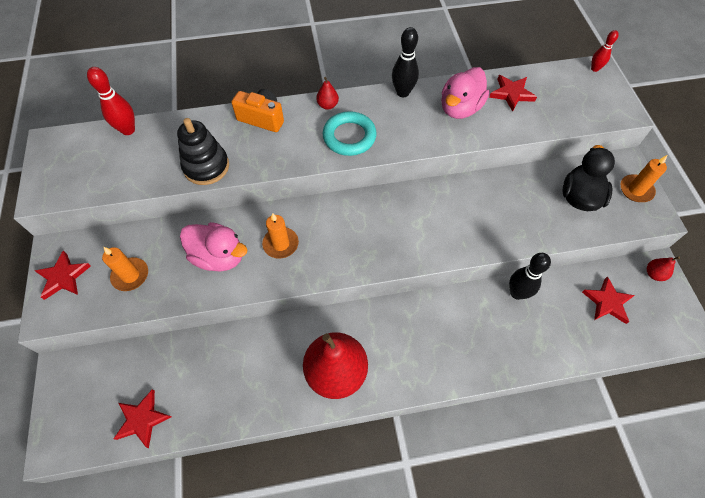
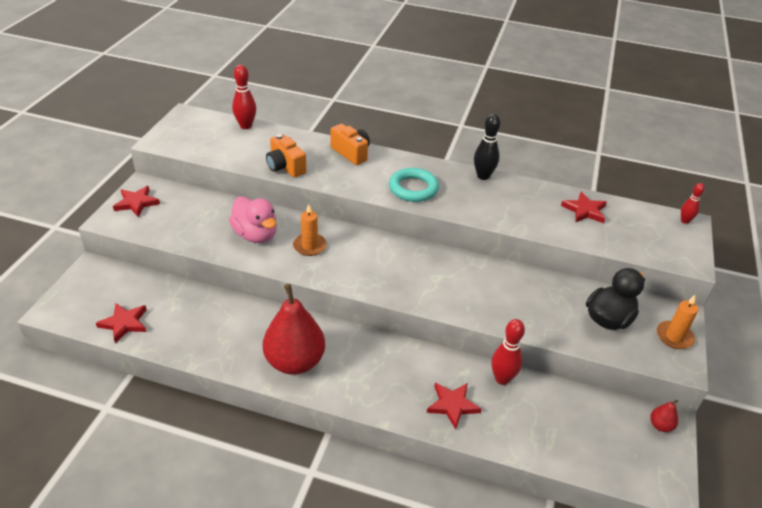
camera: 25 degrees right, 20 degrees down
orange candle [102,247,148,291] -> none
black stacking toy [177,118,229,185] -> orange camera [266,134,306,178]
red pear [316,77,339,110] -> none
pink duck [441,67,489,119] -> none
black bowling pin [509,253,551,300] -> red bowling pin [491,319,525,385]
red star [582,276,635,324] -> red star moved to [427,383,482,430]

